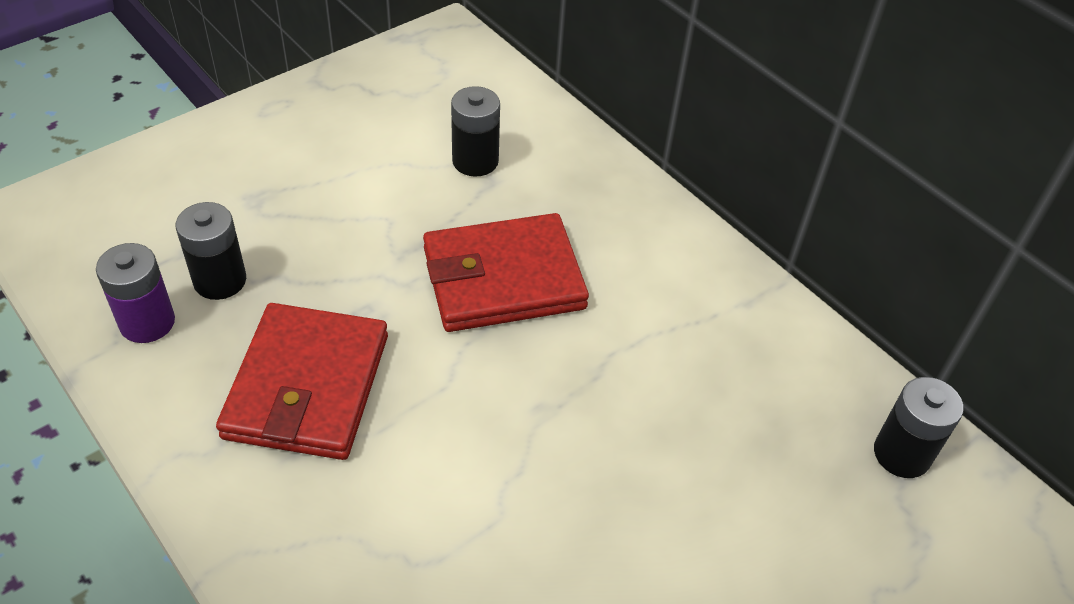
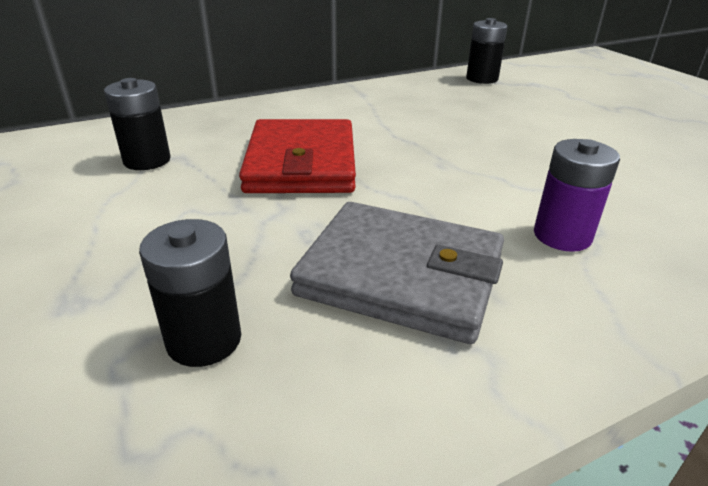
camera: 75 degrees left, 15 degrees down
purple battery [96,243,175,343] -> purple battery moved to [534,139,620,252]
red wallet [216,303,388,460] -> grey wallet [290,202,504,344]

